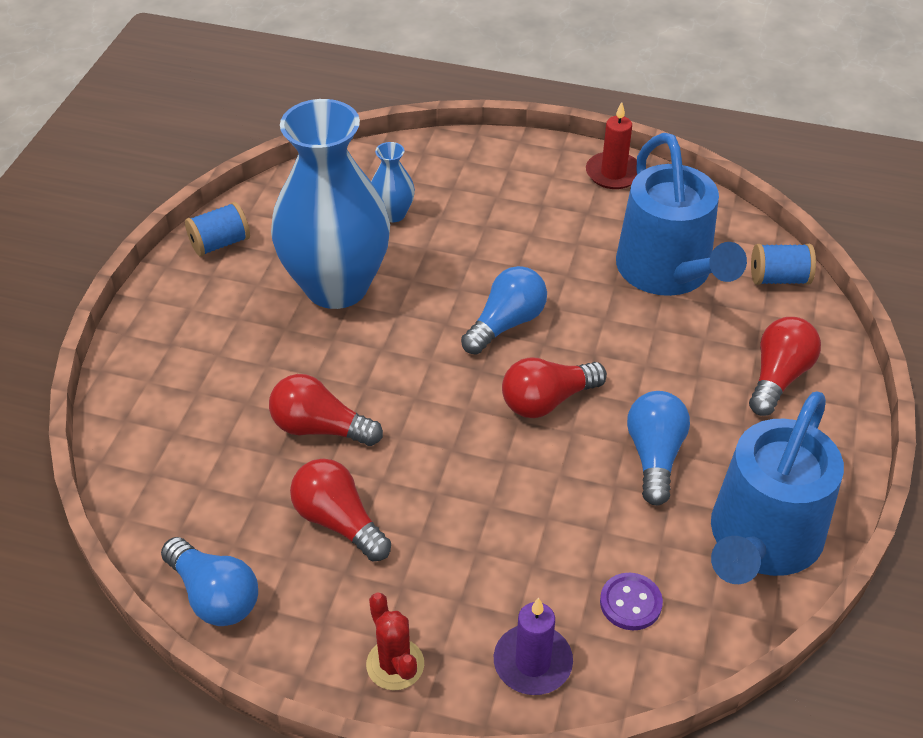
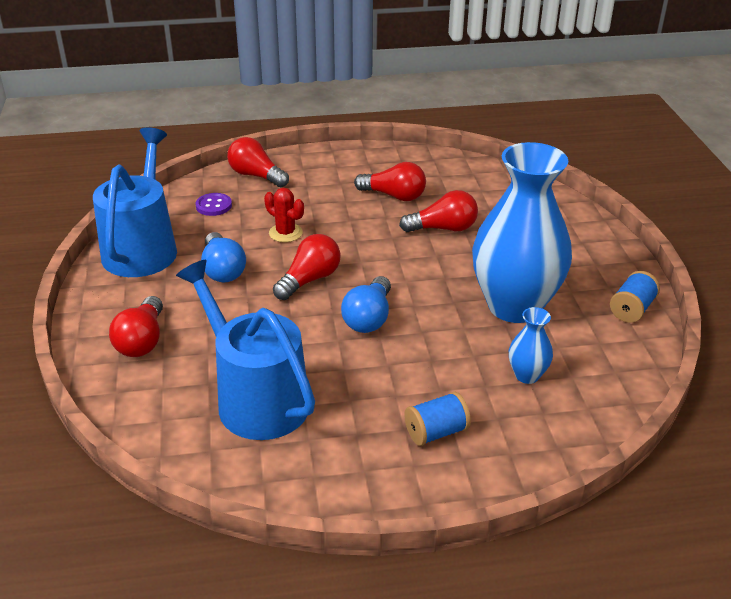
camera: 155 degrees right, 10 degrees down
blue light bulb [161,537,258,626] -> none
red cactus [366,593,424,690] -> red cactus moved to [264,188,304,242]
purple candle [494,597,573,695] -> red light bulb [227,137,289,187]
red candle [586,102,637,189] -> none
blue spool [751,244,816,285] -> blue spool moved to [404,392,471,446]

